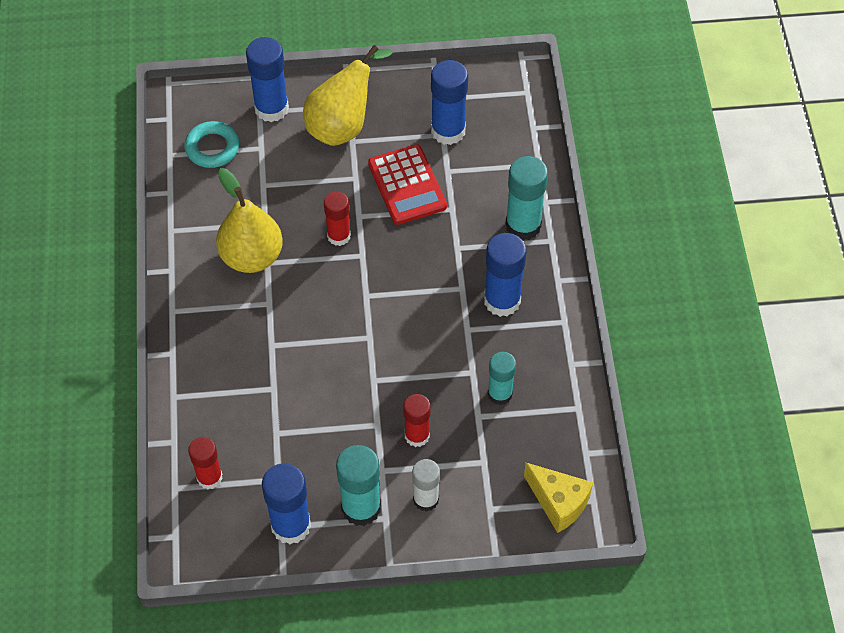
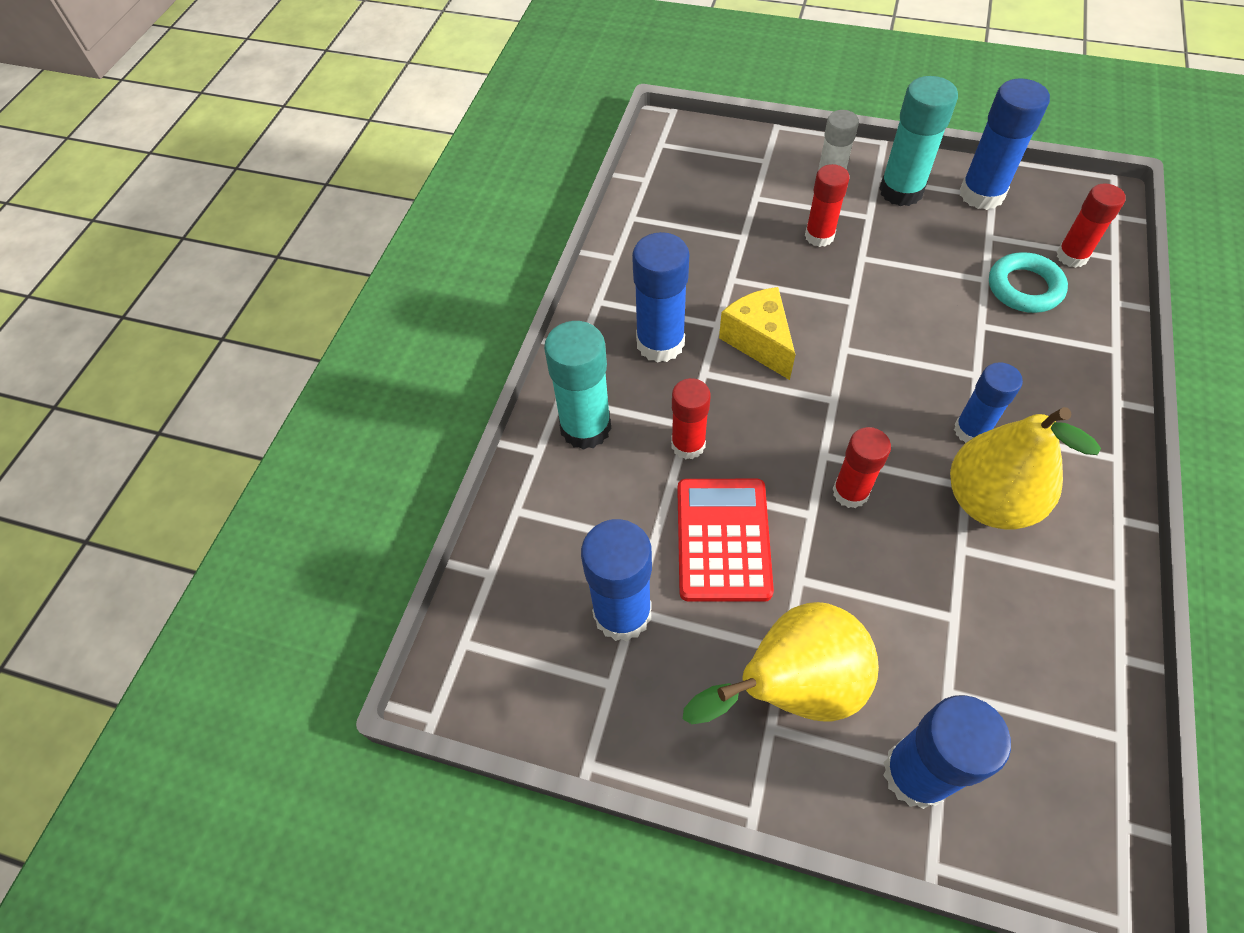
camera: 155 degrees left, 0 degrees up
turquoise ring [184,121,239,168] -> turquoise ring moved to [989,252,1068,313]
turquoise glue stick [488,352,516,405] -> none
yellow cheese [524,463,593,533] -> yellow cheese moved to [719,287,795,380]
none -> red glue stick [671,378,711,459]
none -> blue glue stick [954,362,1023,443]

